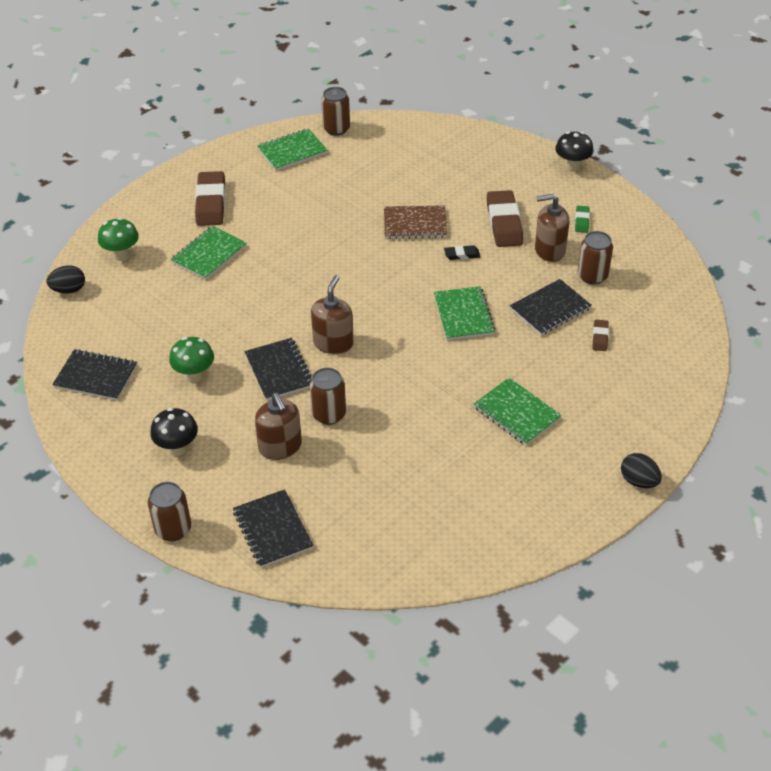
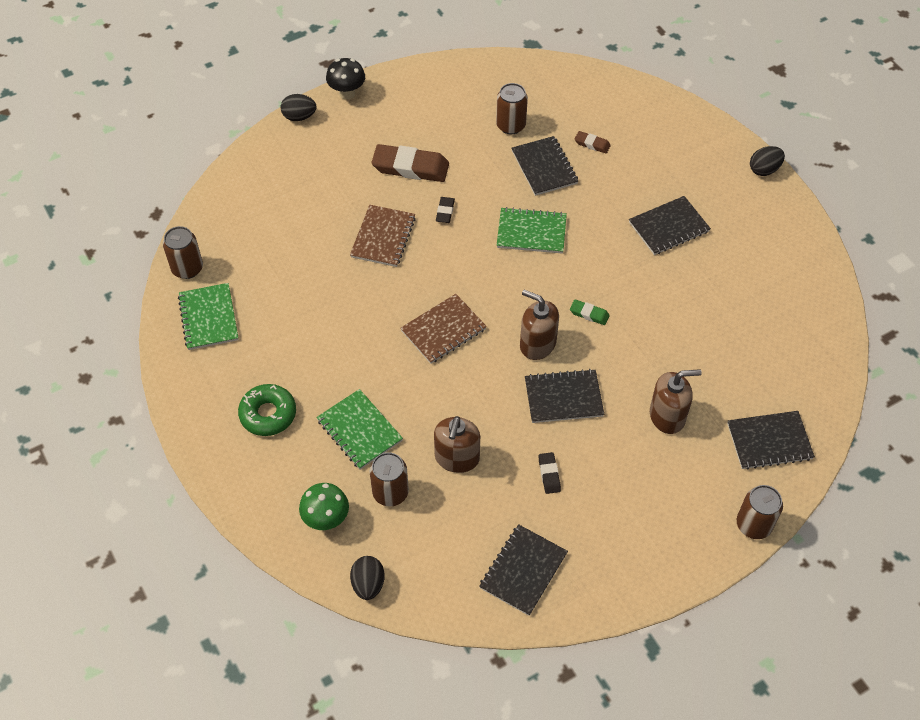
camera: 75 degrees left, 10 degrees up
black mushroom [150,408,198,456] -> none
green mushroom [169,337,214,383] -> black eraser [538,452,561,494]
brown eraser [195,171,225,226] -> green donut [238,384,296,436]
brown can [309,368,346,425] -> brown can moved to [370,452,409,507]
green notebook [474,378,562,445] -> black notebook [629,196,711,255]
brown soap dispenser [535,194,570,262] -> brown soap dispenser moved to [434,416,480,473]
green eraser [575,206,590,233] -> green eraser moved to [570,299,610,325]
none -> black egg [281,94,316,121]
none -> brown notebook [400,294,487,364]

